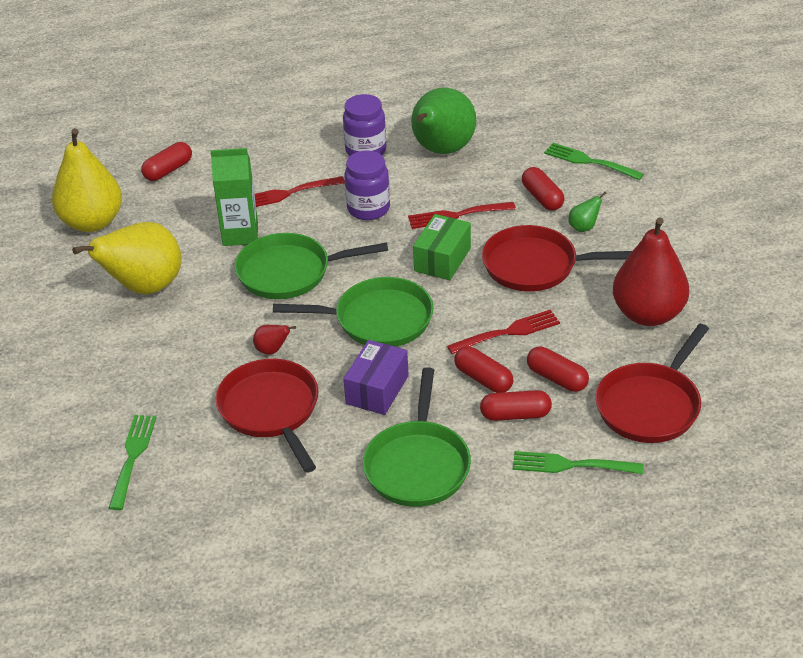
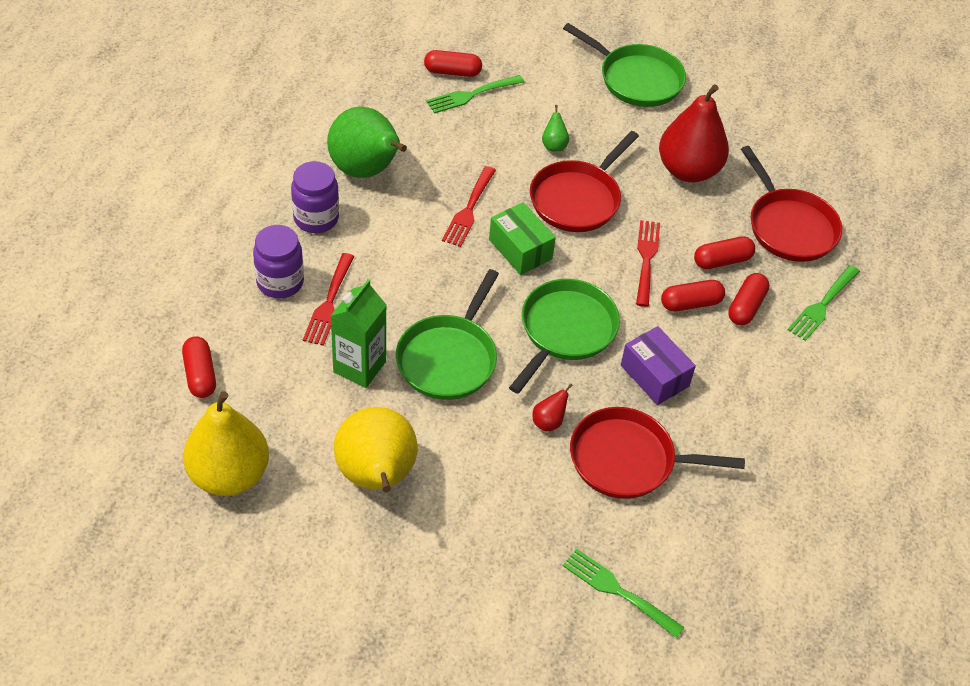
camera: 65 degrees left, 10 degrees up
purple jar [344,150,390,220] -> purple jar moved to [253,225,304,299]
green pan [363,367,471,507] -> green pan moved to [563,23,686,107]
red capsule [522,167,565,211] -> red capsule moved to [424,50,482,77]

